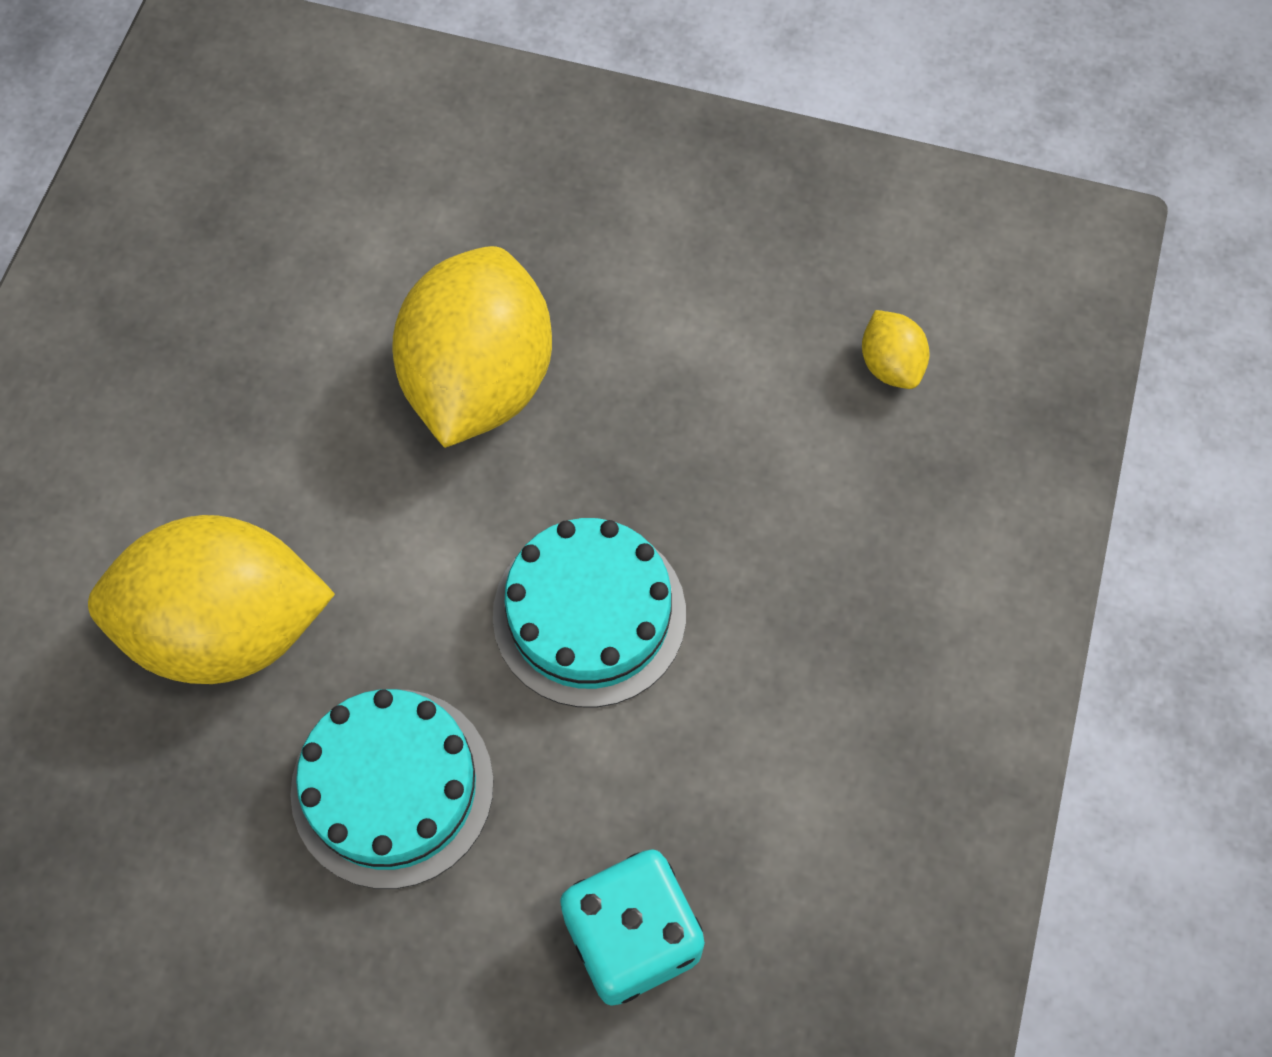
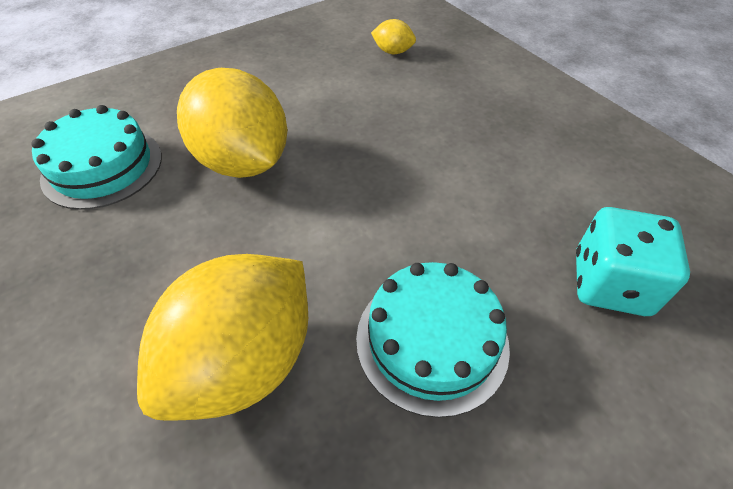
camera: 50 degrees left, 15 degrees down
turquoise cake [493,518,686,707] -> turquoise cake moved to [32,105,162,210]

